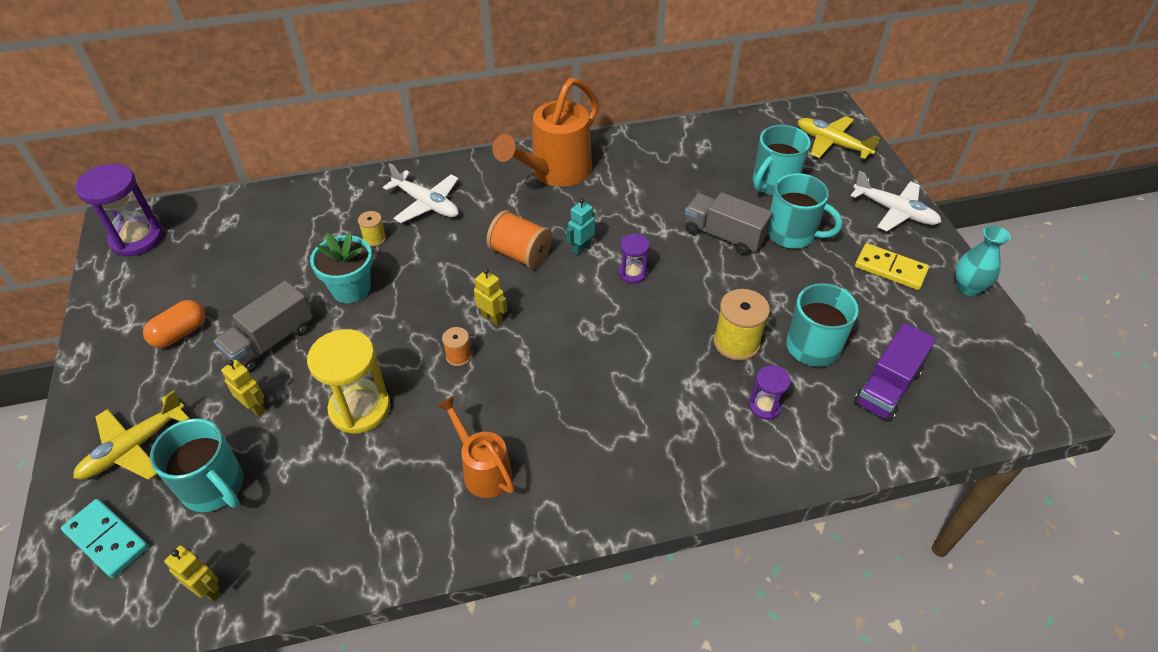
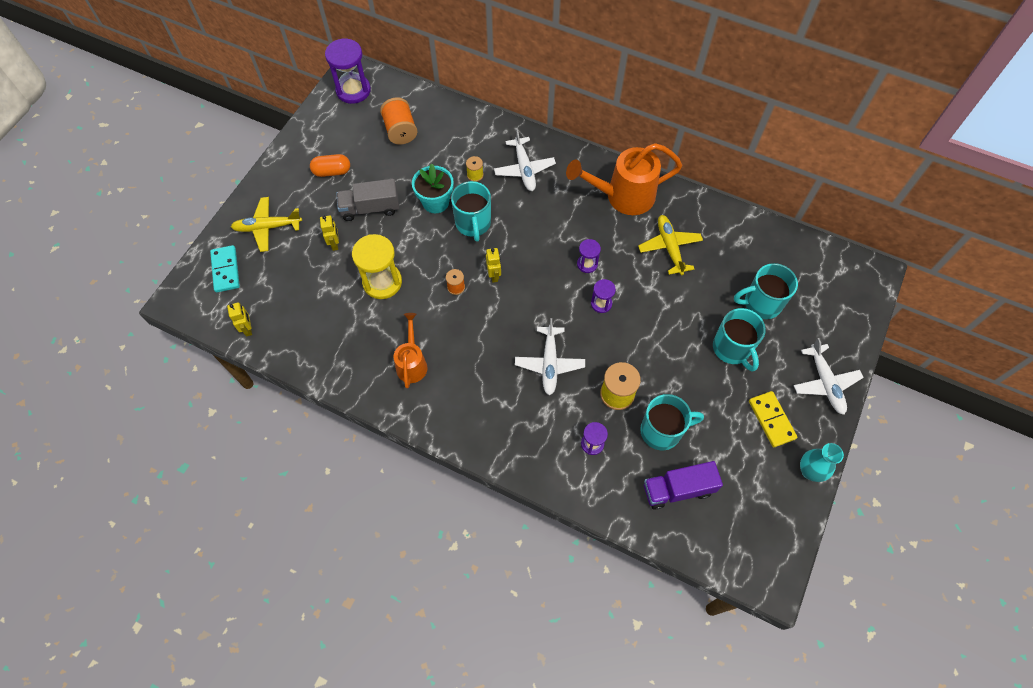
camera: 40 degrees right, 15 degrees up
turquoise mug [150,419,244,512] -> turquoise mug moved to [451,181,491,242]
orange spool [486,210,552,269] -> orange spool moved to [380,97,418,145]
turquoise robot [566,198,595,255] -> purple hourglass [577,239,601,273]
grey truck [685,192,773,255] -> none
yellow plane [798,116,880,159] -> yellow plane moved to [638,215,703,275]
none -> white plane [515,318,585,396]

